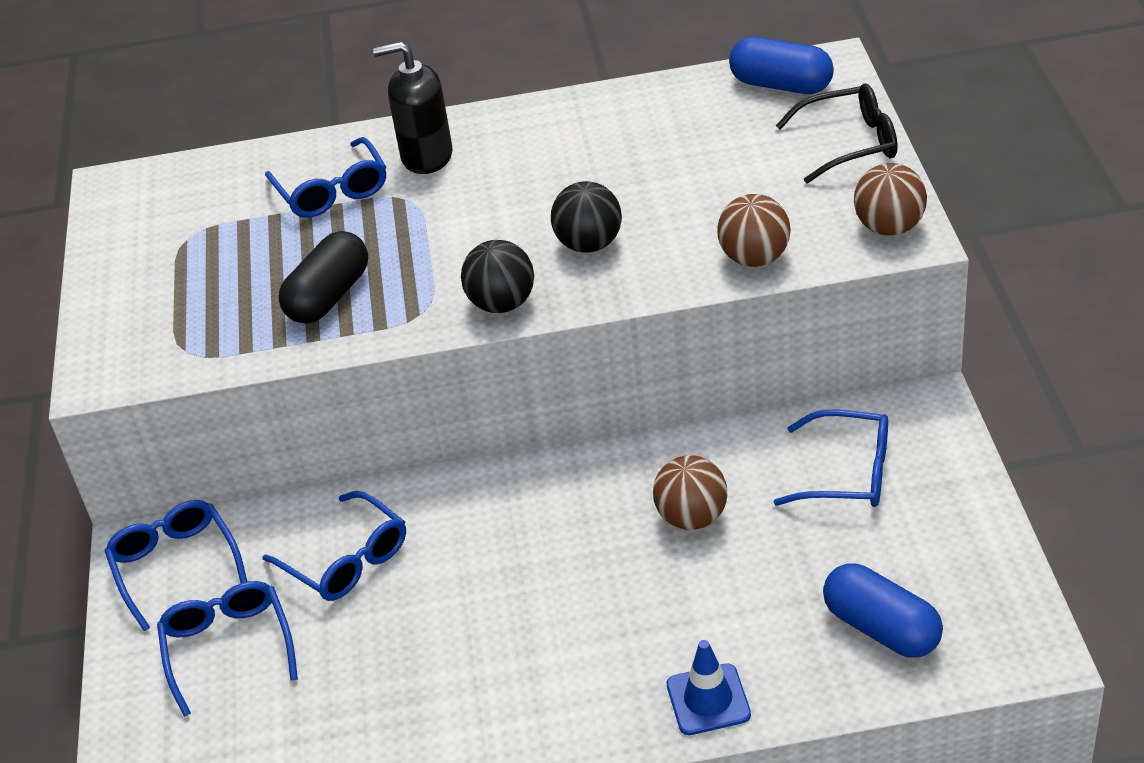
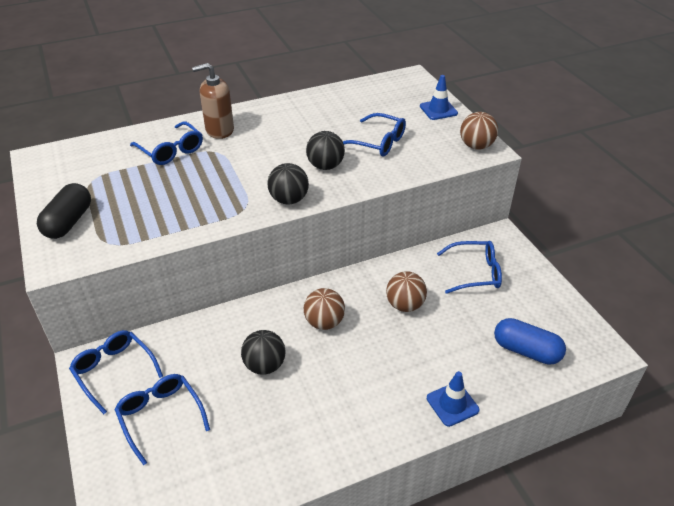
camera: 20 degrees left, 0 degrees up
blue glasses [262,491,406,601] -> blue glasses moved to [343,113,406,157]
black capsule [278,231,368,324] -> black capsule moved to [37,183,91,239]
black soap dispenser [373,42,453,174] -> brown soap dispenser [192,63,234,139]
brown ball [717,194,791,267] -> brown ball moved to [304,288,345,330]
blue capsule [729,37,834,94] -> none
black glasses [776,83,898,184] -> blue traffic cone [420,75,458,120]
none -> black ball [241,330,285,375]

